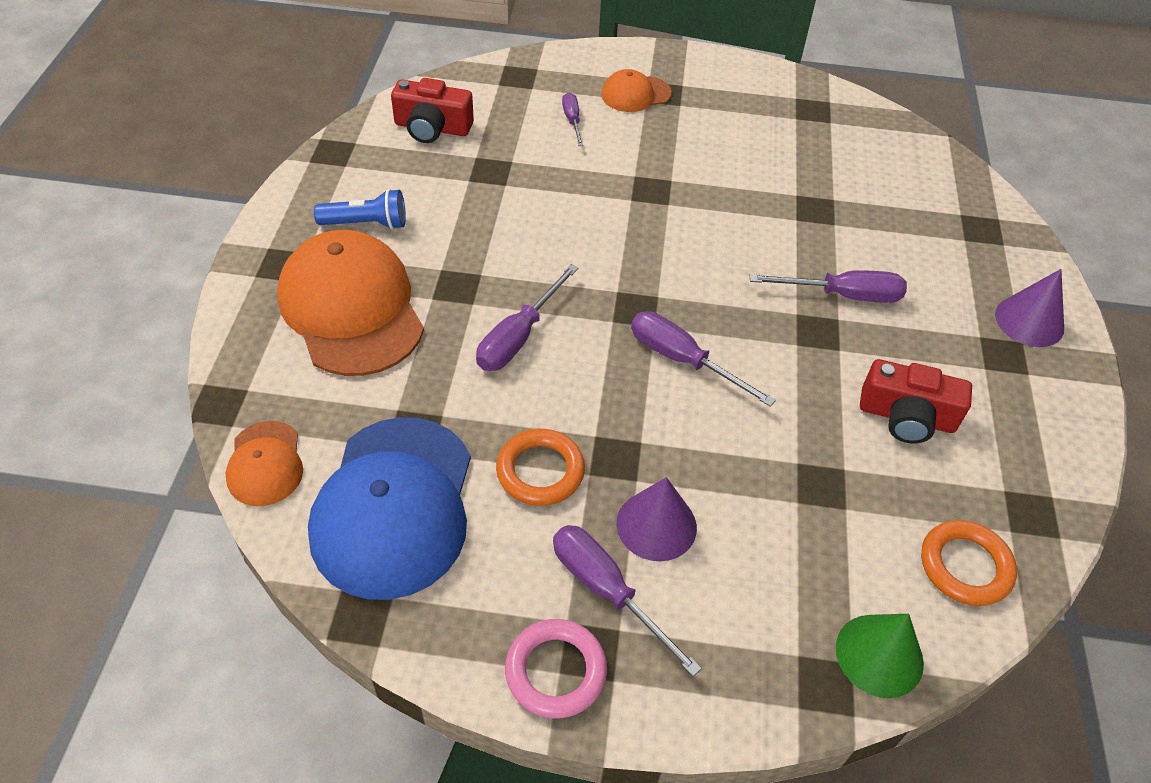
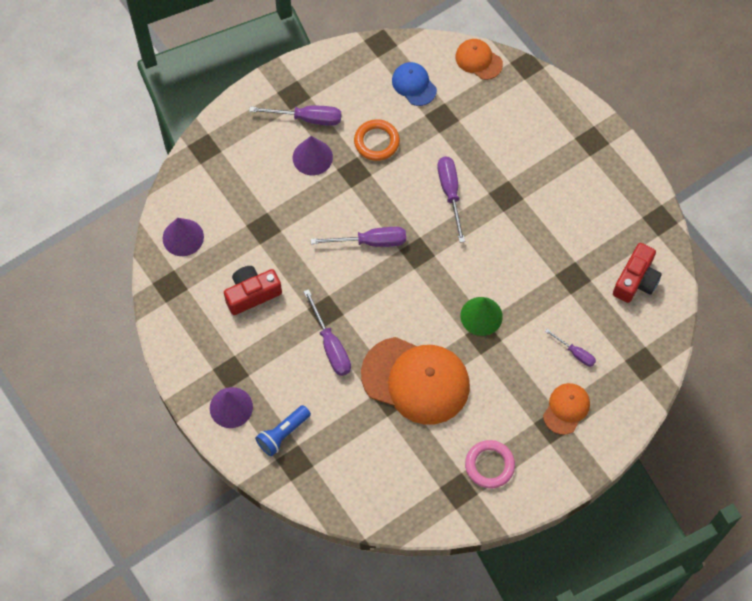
camera: 140 degrees right, 15 degrees up
orange cap [277,230,424,376] -> orange cap moved to [361,337,470,425]
blue cap [308,417,471,600] -> blue cap [392,62,437,106], size x0.49
blue flashlight [314,189,406,230] -> blue flashlight moved to [255,405,311,456]
red camera [391,78,474,143] -> red camera turned 150 degrees clockwise [613,243,662,303]
pink ring [505,619,607,719] -> pink ring moved to [465,440,515,488]
purple screwdriver [750,270,907,303] -> purple screwdriver turned 75 degrees counterclockwise [303,289,351,376]
green cone [836,614,924,698] -> green cone moved to [460,297,503,336]
orange ring [921,520,1017,606] -> purple cone [163,218,204,256]

